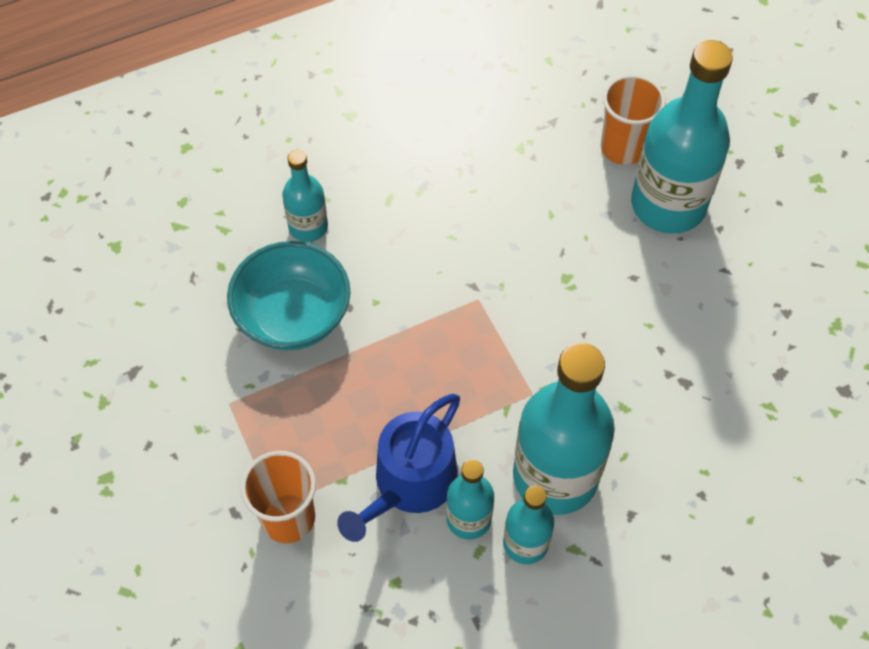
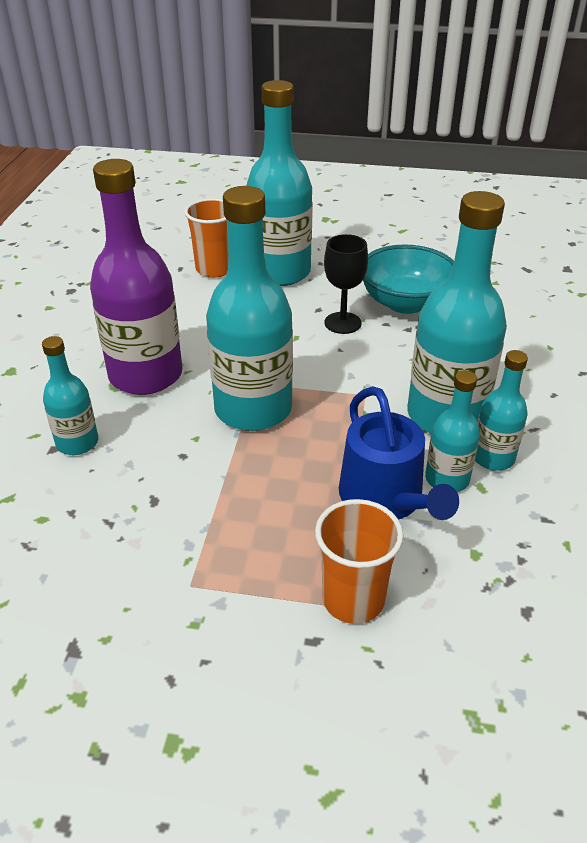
camera: 55 degrees left, 20 degrees down
turquoise bowl [227,241,351,351] -> turquoise bowl moved to [363,244,454,314]
none -> purple bottle [90,159,183,395]
none -> turquoise bottle [206,186,293,431]
none -> black goblet [324,234,368,334]

